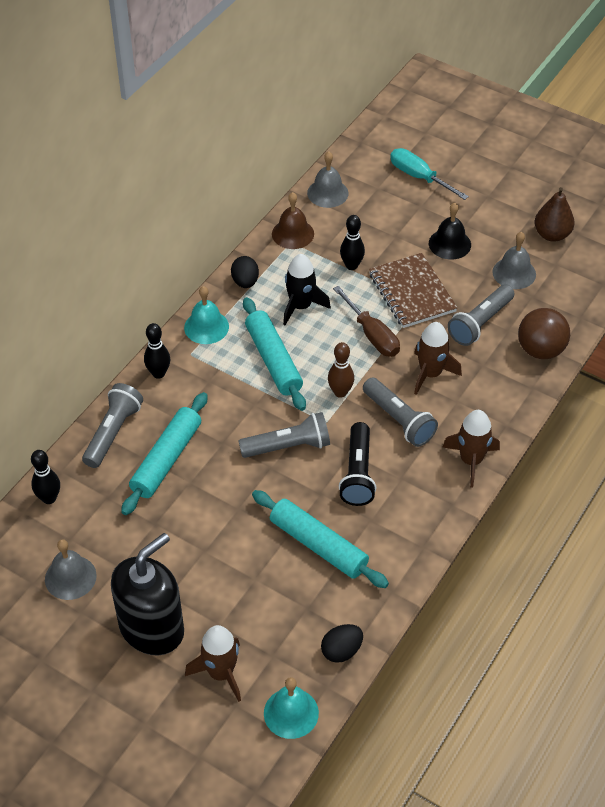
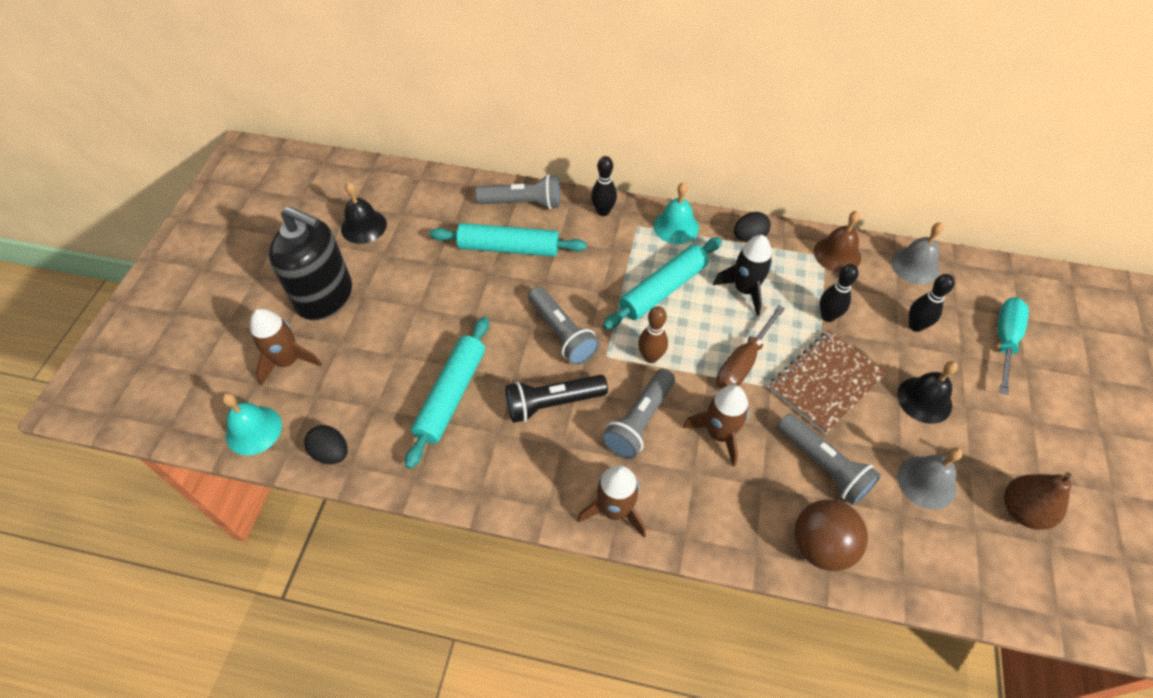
camera: 70 degrees right, 5 degrees up
black bowling pin [31,450,60,504] -> black bowling pin moved to [909,274,955,332]
grey bell [45,539,97,600] -> black bell [341,182,387,244]
grey flashlight [448,284,515,346] -> grey flashlight turned 150 degrees counterclockwise [777,414,881,505]

